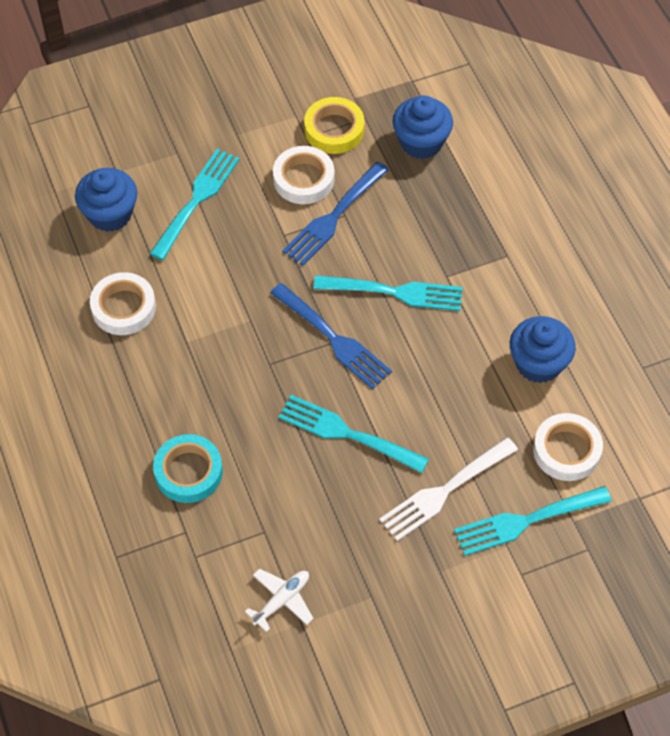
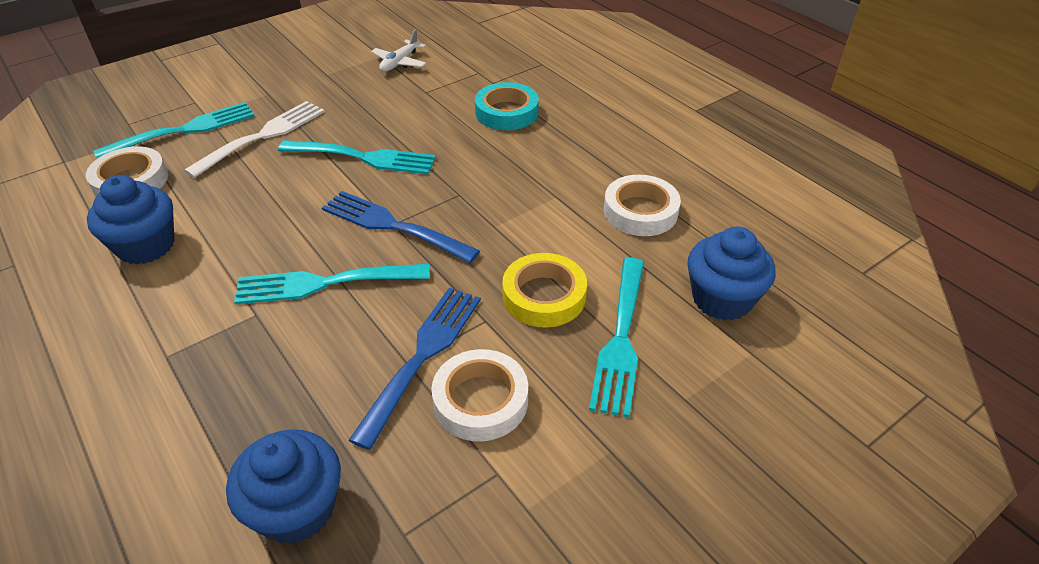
camera: 165 degrees right, 15 degrees down
yellow tape [304,97,365,154] -> yellow tape moved to [502,253,587,328]

